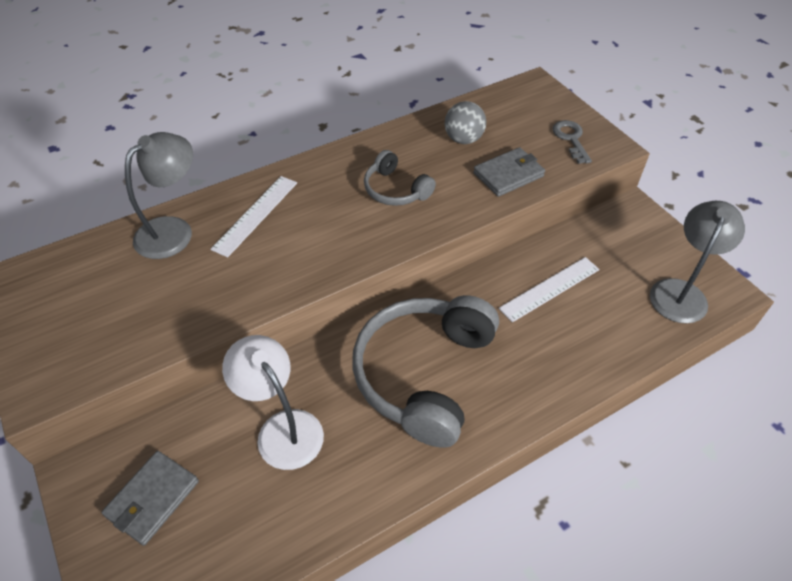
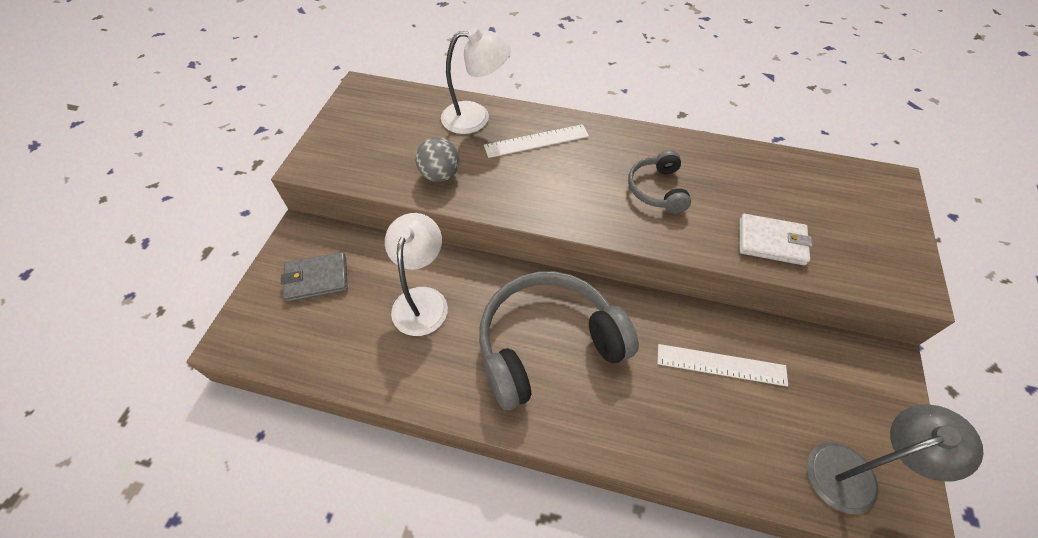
camera: 45 degrees right, 5 degrees up
grey lamp [125,132,193,259] -> white lamp [441,27,511,134]
grey ball [445,101,486,144] -> grey ball moved to [415,137,460,182]
grey wallet [473,147,545,197] -> white wallet [739,214,812,266]
grey key [553,120,592,164] -> none

